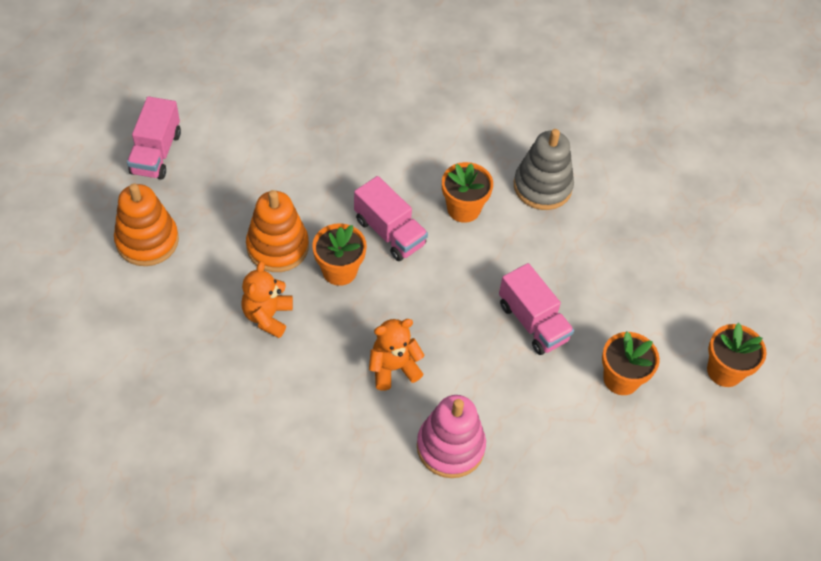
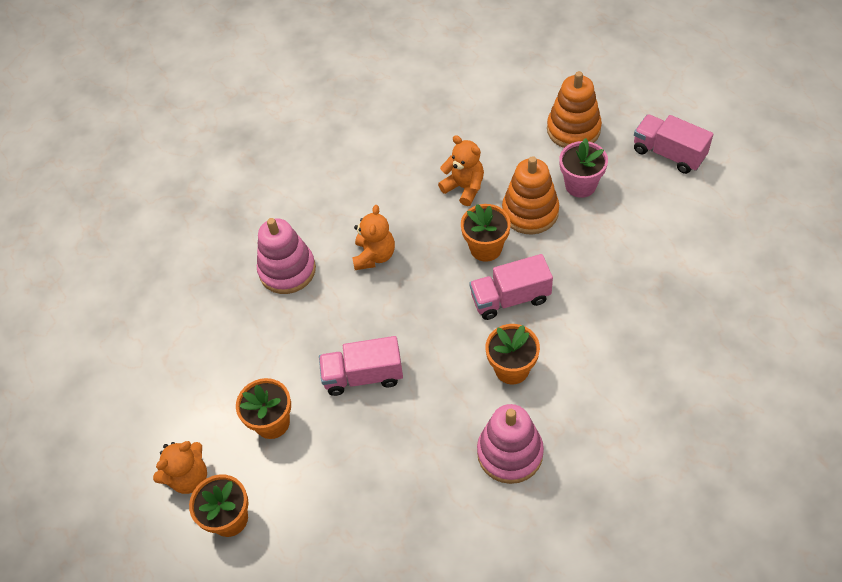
camera: 125 degrees right, 0 degrees up
grey stacking toy [514,129,574,210] -> pink stacking toy [477,404,544,484]
none -> orange teddy bear [153,441,207,494]
none -> pink flower pot [559,138,608,198]

